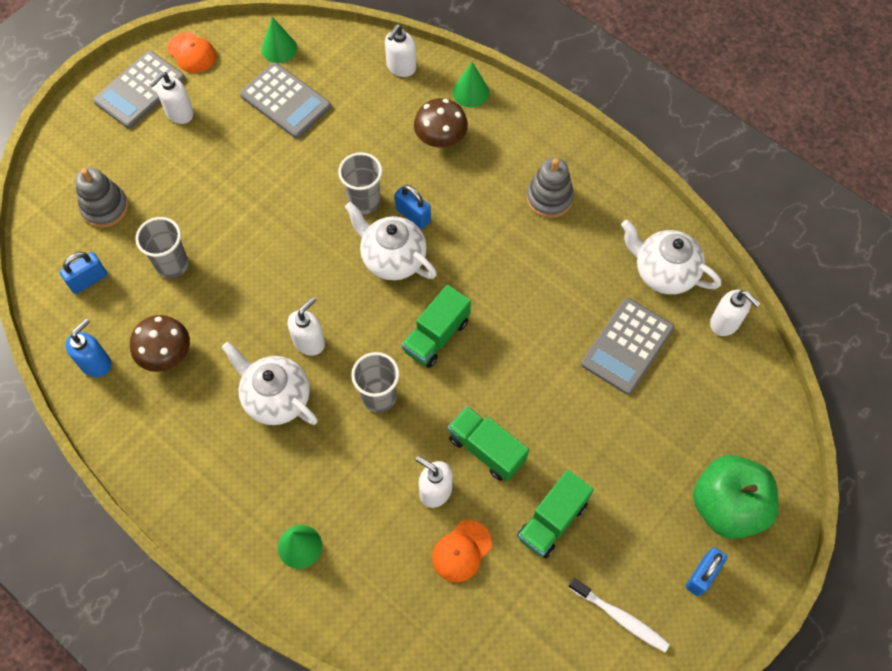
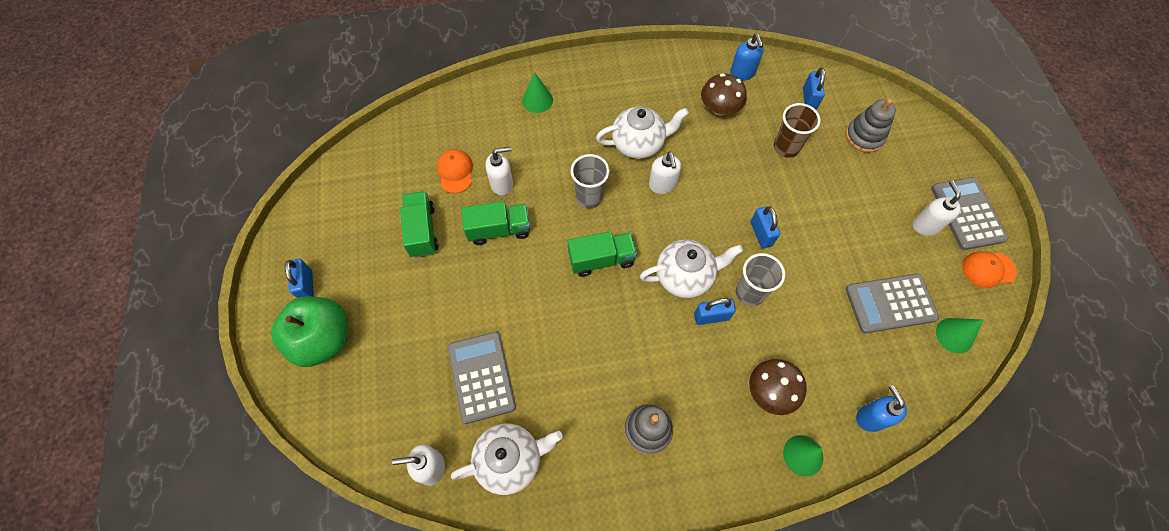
camera: 130 degrees right, 0 degrees up
grey cup [135,217,189,278] -> brown cup [774,103,821,158]
white soap dispenser [385,24,416,77] -> blue soap dispenser [856,385,907,432]
green truck [402,285,471,368] -> green truck turned 90 degrees clockwise [568,231,637,277]
white toothbrush [568,578,670,652] -> none
none -> blue padlock [751,206,780,248]

